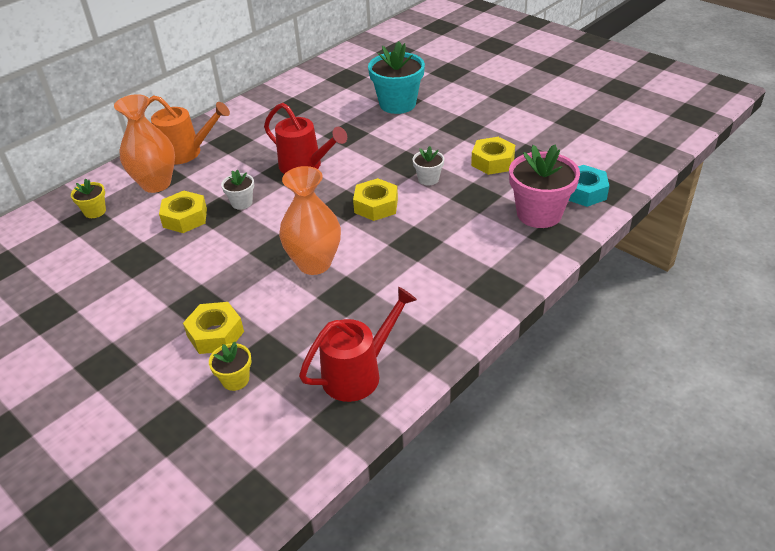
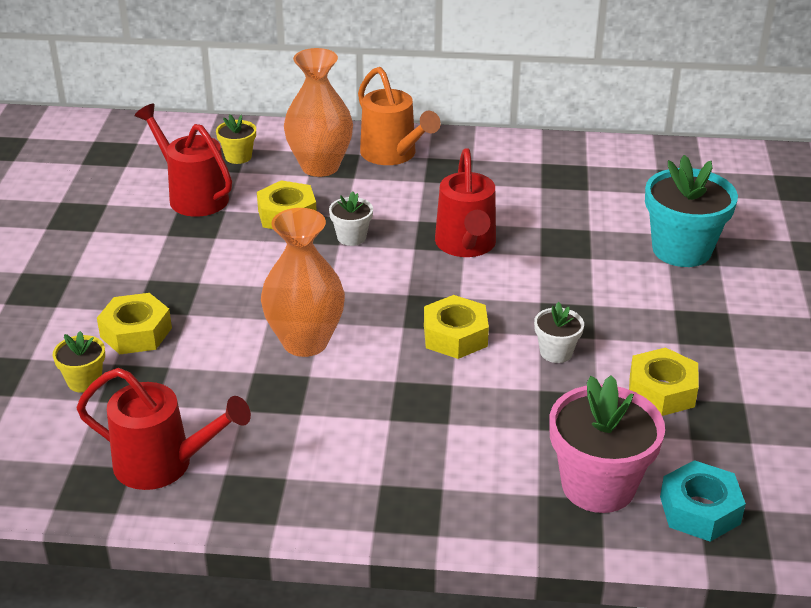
camera: 50 degrees right, 5 degrees down
none -> red watering can [135,104,232,217]

